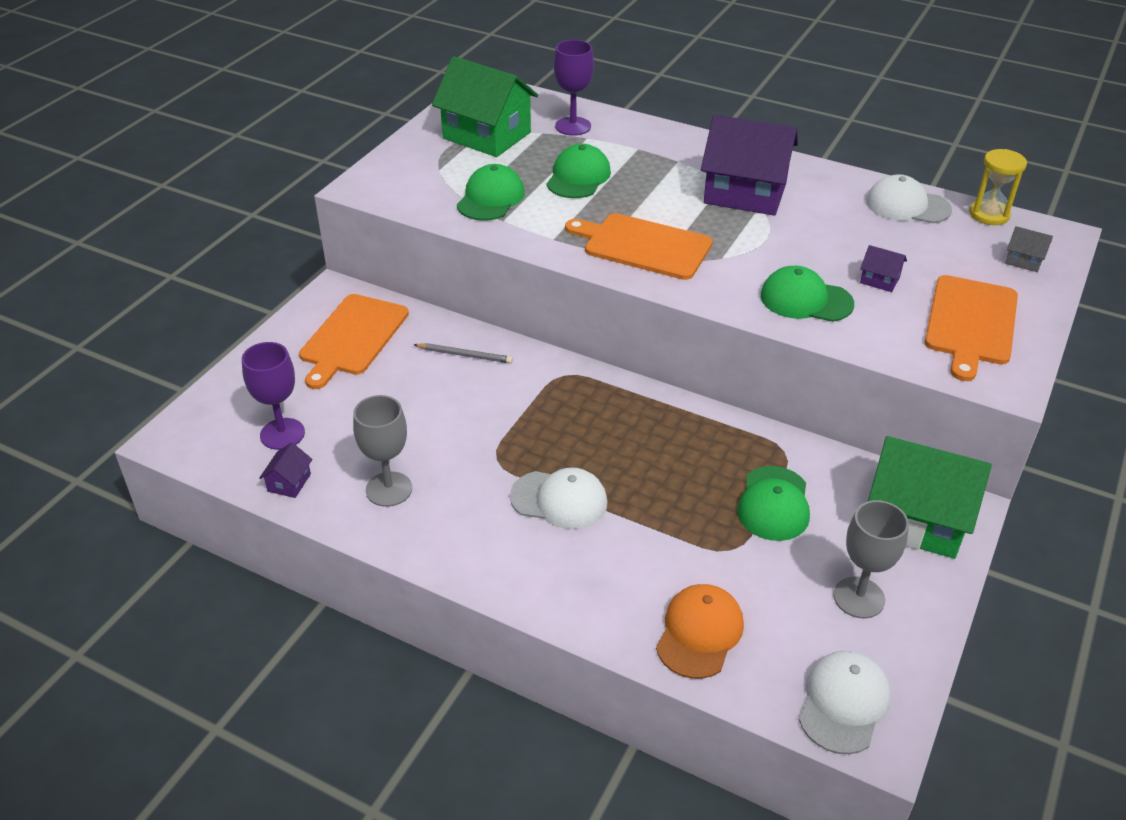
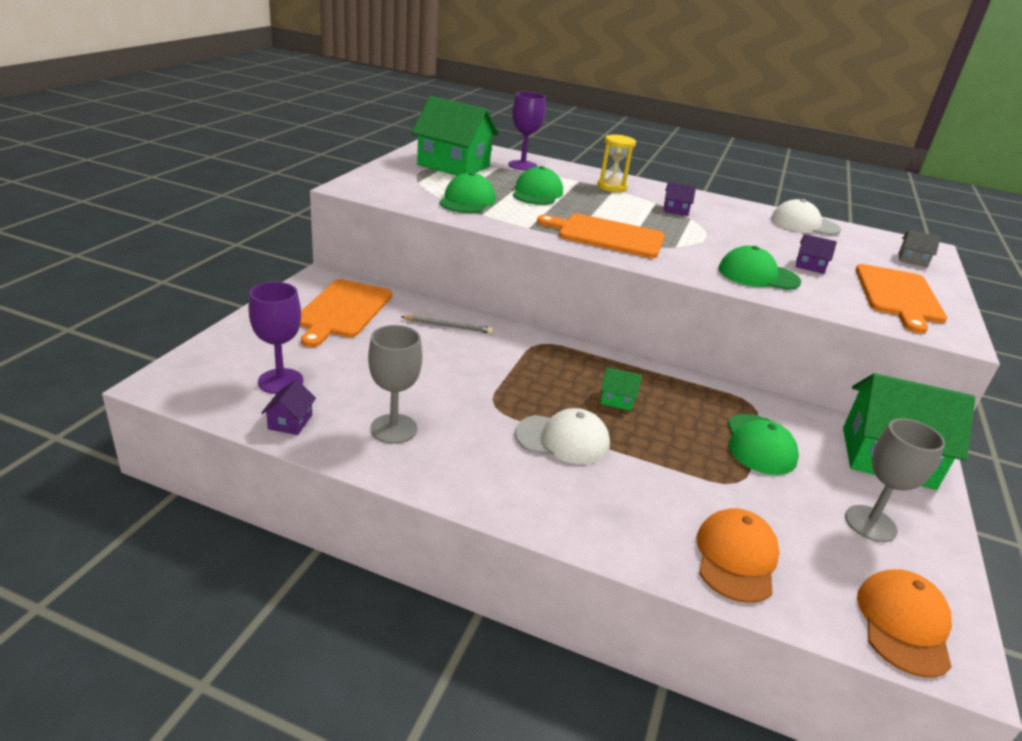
camera: 10 degrees left, 10 degrees down
purple house [701,115,798,216] -> purple house [664,182,696,216], size x0.41
white cap [799,651,891,754] -> orange cap [857,569,952,677]
yellow hourglass [969,149,1027,225] -> yellow hourglass moved to [597,135,636,192]
none -> green house [600,367,642,411]

